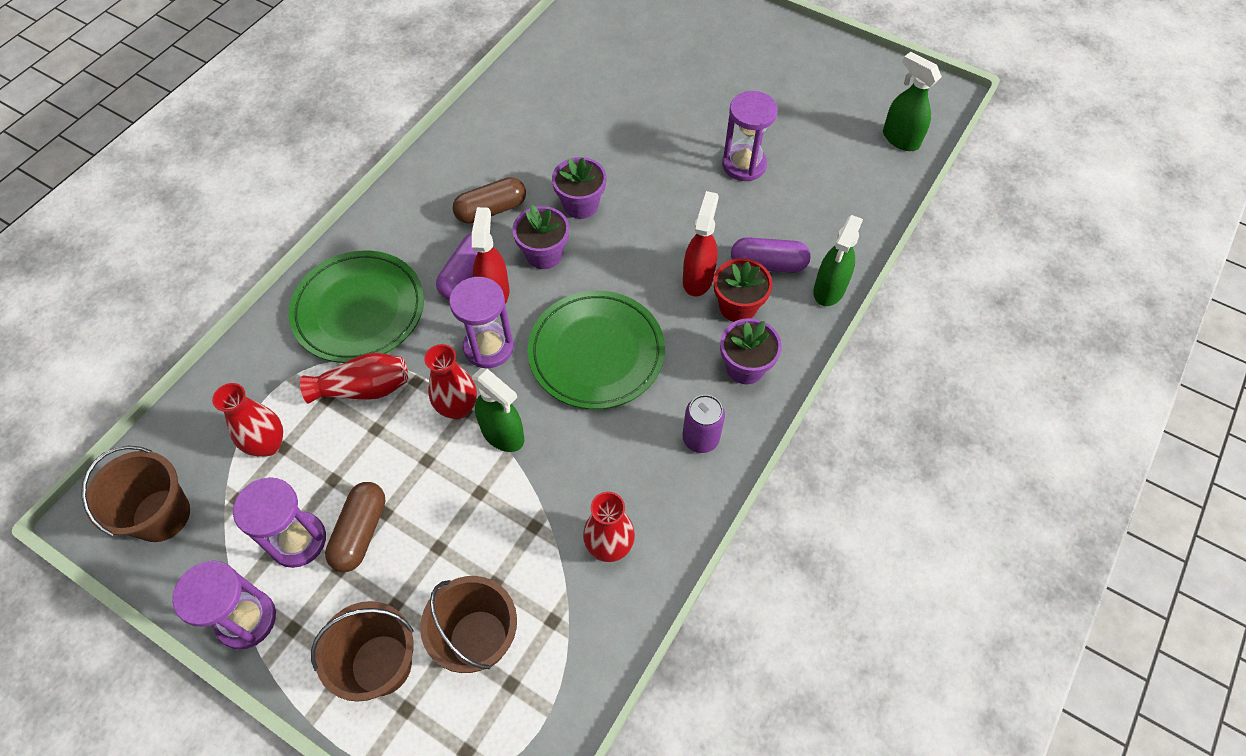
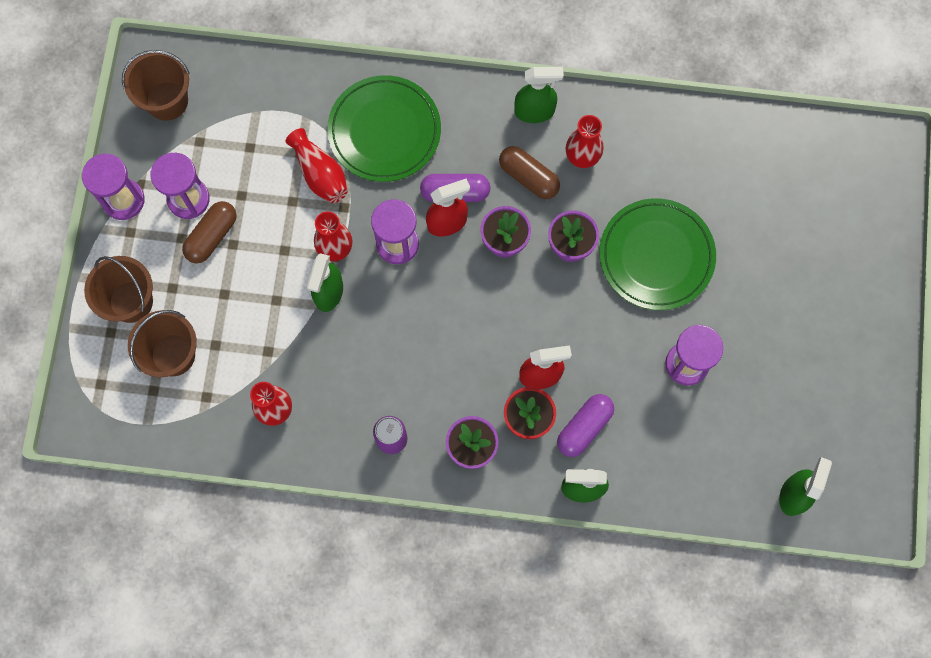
camera: 65 degrees right, 15 degrees up
red vase [212,383,283,457] -> red vase moved to [566,115,603,168]
brown capsule [325,482,385,572] -> brown capsule turned 45 degrees counterclockwise [182,201,237,264]
green plate [528,291,665,409] -> green plate moved to [599,198,716,310]
purple capsule [731,237,811,273] -> purple capsule turned 60 degrees clockwise [557,394,614,457]
none -> green spray bottle [514,67,564,123]

